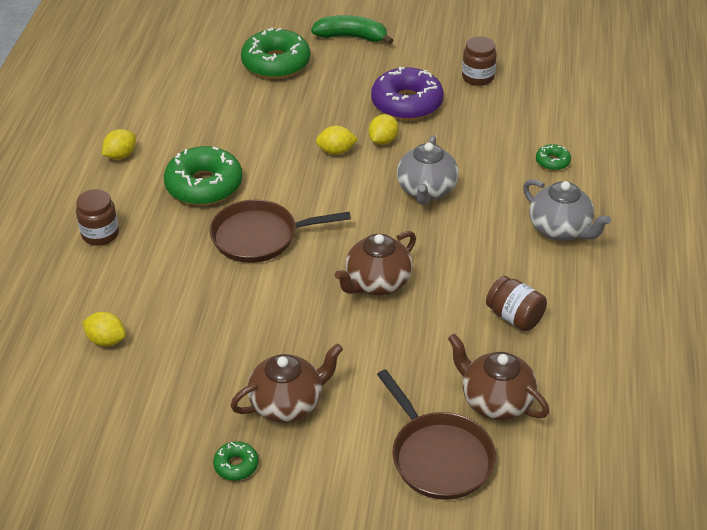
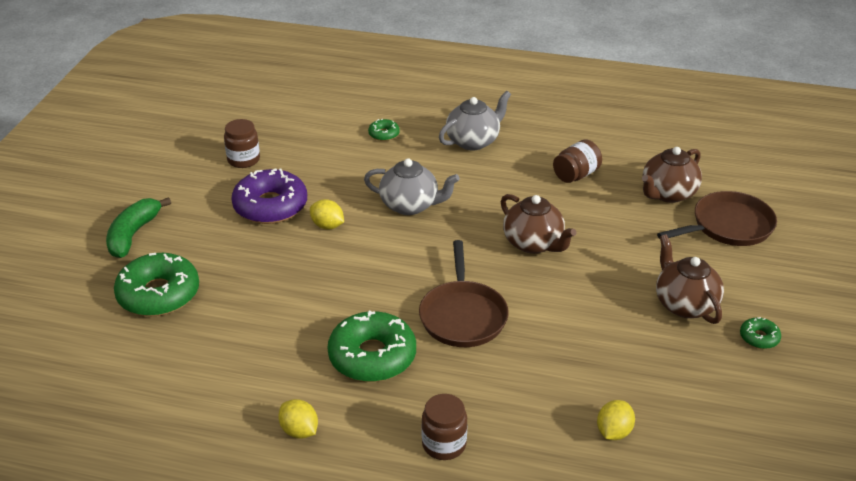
camera: 85 degrees left, 5 degrees down
yellow lemon [316,126,358,155] -> none

